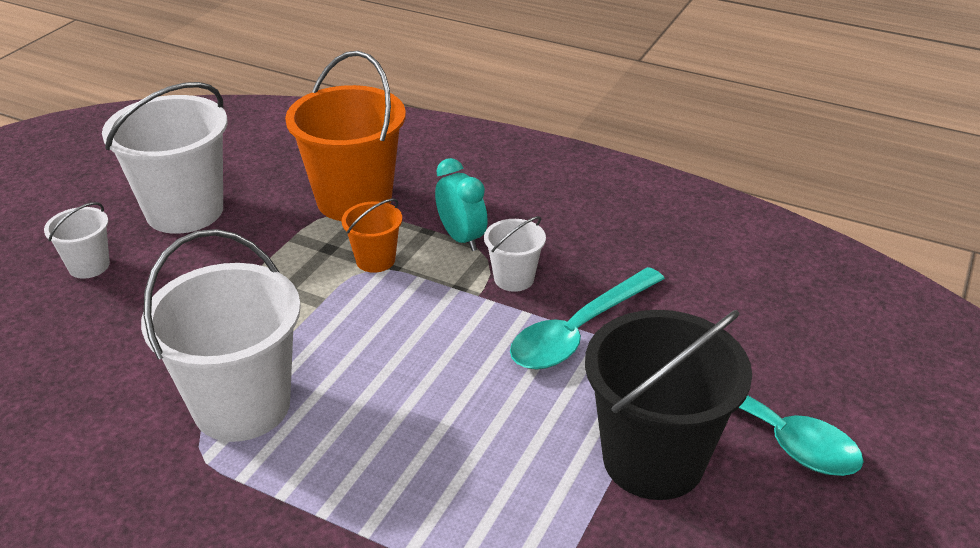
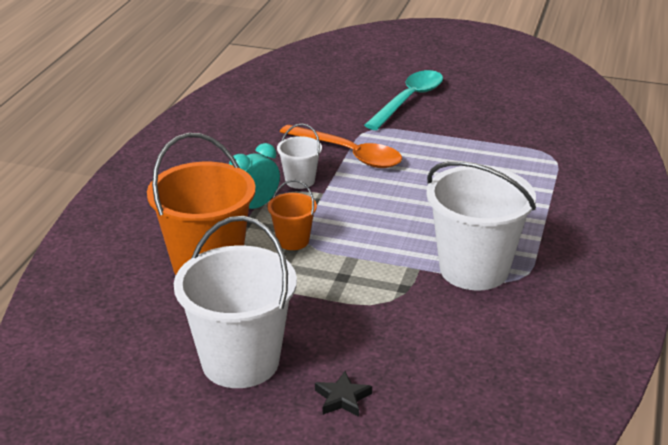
camera: 100 degrees left, 5 degrees down
white bucket [44,202,110,279] -> black star [315,371,372,417]
turquoise spoon [510,267,665,370] -> orange spoon [280,125,402,168]
black bucket [585,310,752,500] -> none

